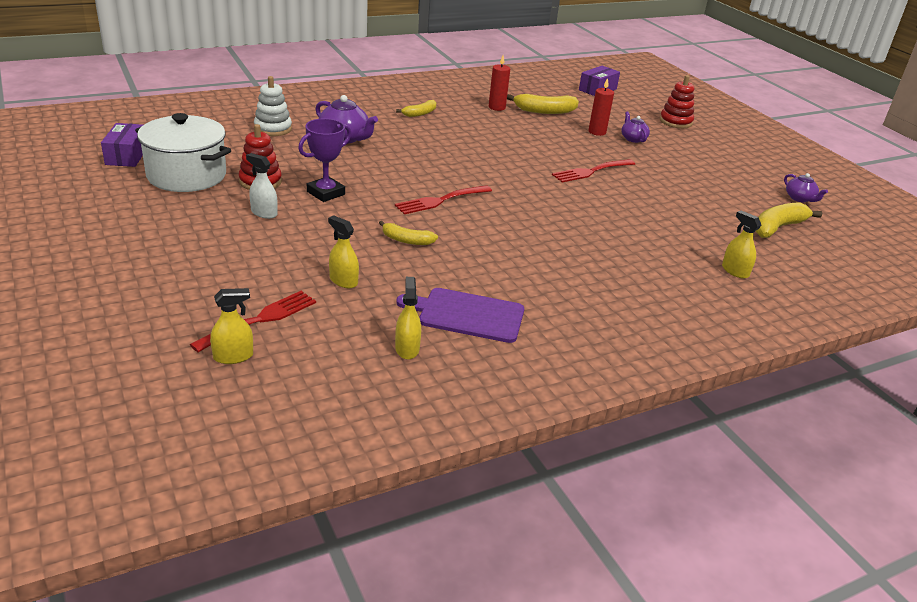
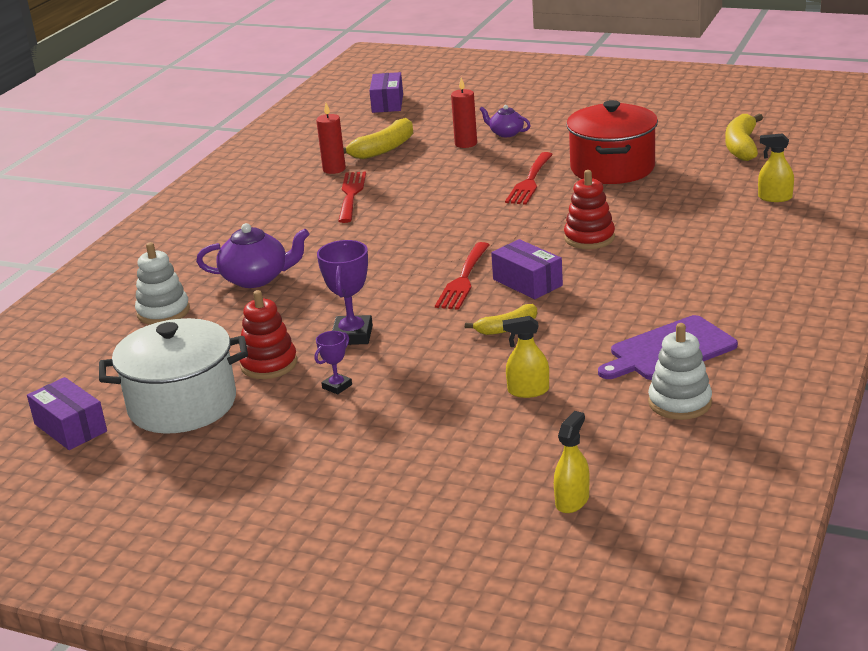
camera: 35 degrees left, 5 degrees down
red fork [190,291,316,352] -> red fork moved to [338,172,366,223]
white spray bottle [246,153,278,219] -> purple trophy [315,331,352,395]
yellow spray bottle [395,277,421,360] -> white stacking toy [648,323,712,420]
yellow banana [396,100,436,117] -> none
red stacking toy [660,75,694,128] -> red stacking toy moved to [564,170,615,249]
purple teapot [784,173,828,202] -> none
none -> purple box [491,239,563,299]
none -> red pot [566,100,658,184]

